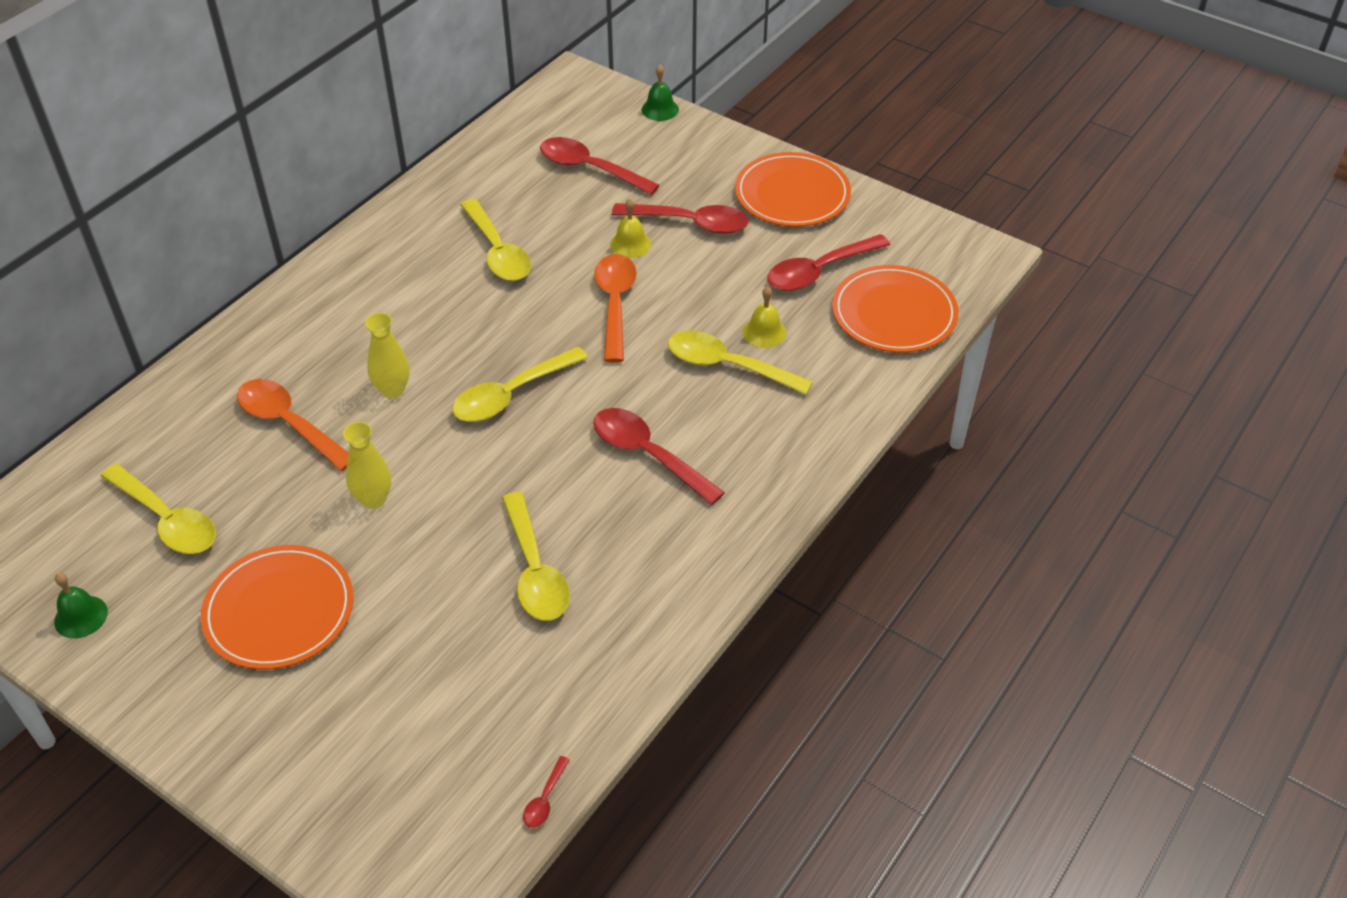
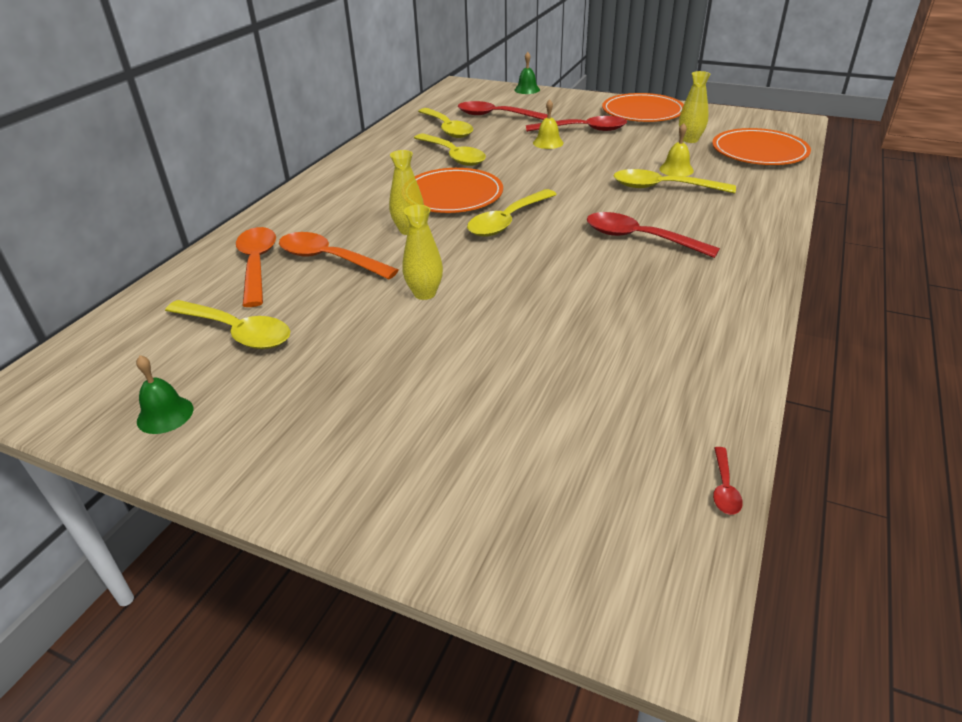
camera: 10 degrees left, 10 degrees down
orange plate [201,545,354,670] -> orange plate moved to [415,168,503,213]
yellow spoon [502,492,570,621] -> yellow spoon moved to [418,108,473,138]
orange spoon [594,254,637,363] -> orange spoon moved to [236,227,276,307]
red spoon [767,234,890,291] -> yellow vase [679,71,710,143]

